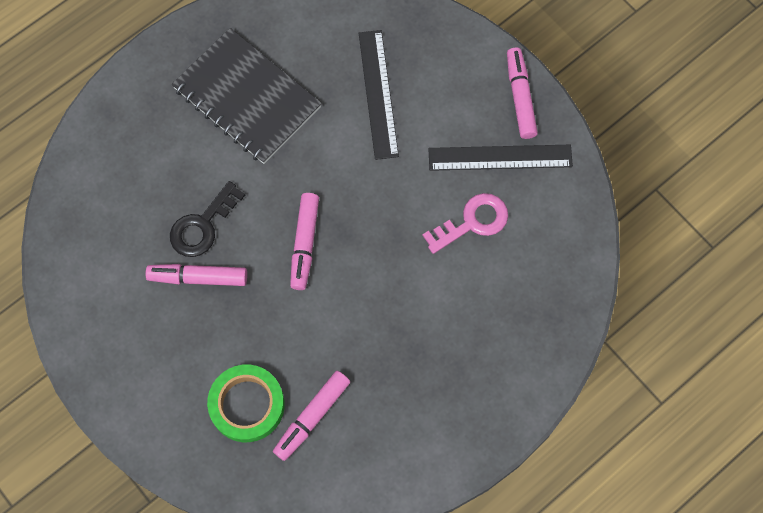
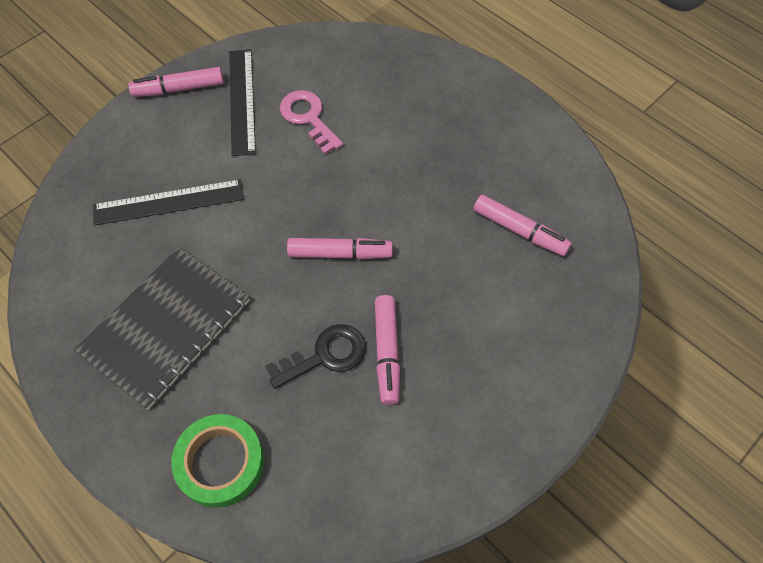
camera: 95 degrees left, 10 degrees down
black key [170,181,245,257] -> black key turned 60 degrees counterclockwise [265,324,366,389]
green tape [207,364,285,442] -> green tape moved to [171,414,264,508]

